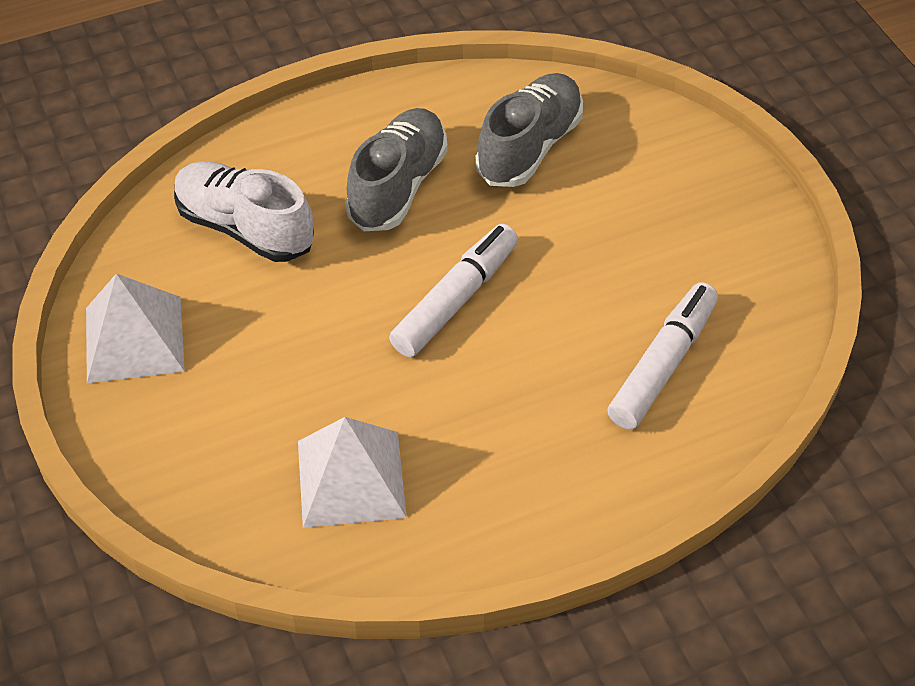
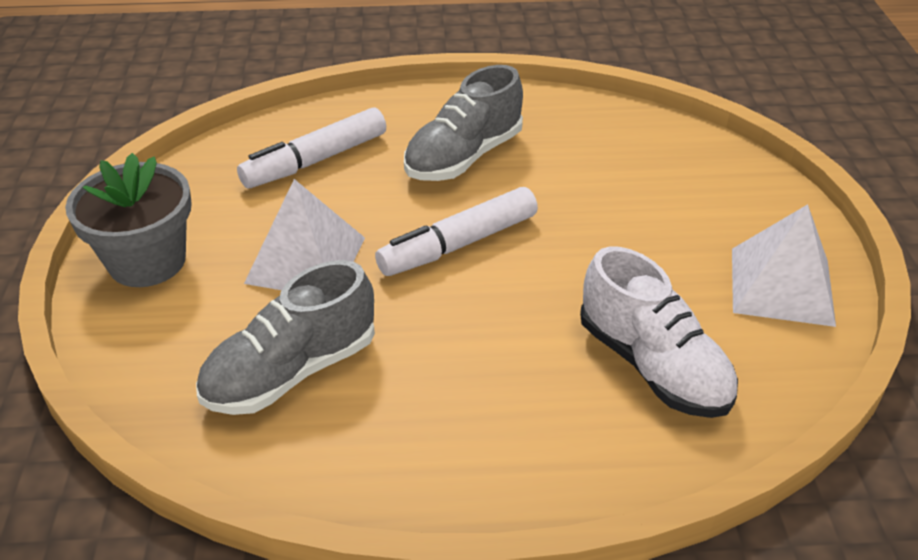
camera: 160 degrees left, 10 degrees down
white pyramid [298,417,407,528] -> white pyramid moved to [244,179,365,290]
grey shoe [345,108,448,231] -> grey shoe moved to [404,65,523,181]
none -> grey flower pot [65,153,192,287]

